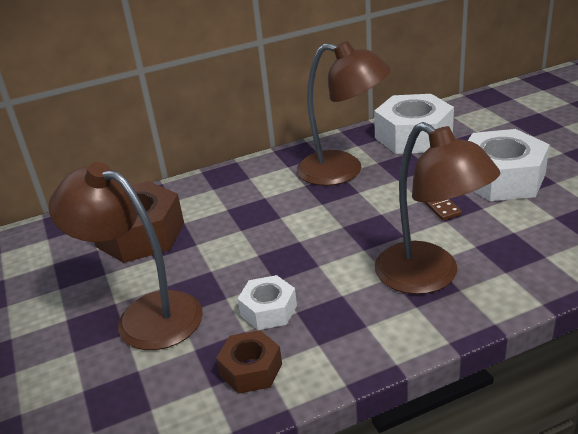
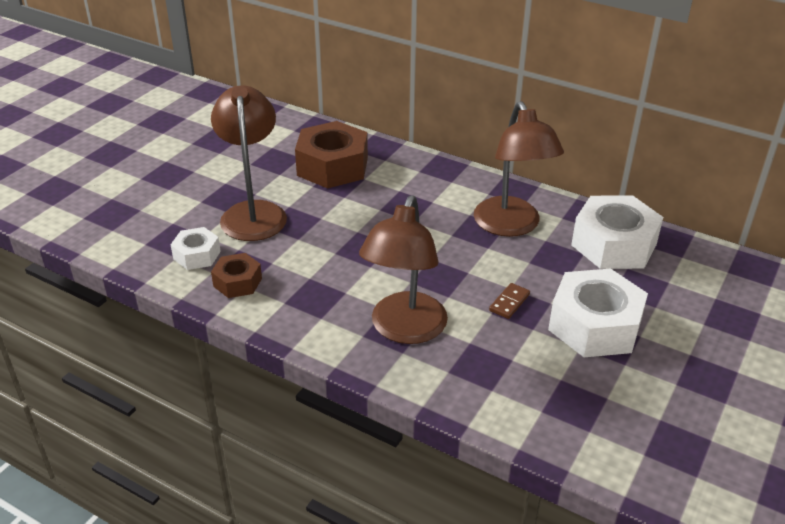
camera: 50 degrees right, 5 degrees up
white nut [238,275,297,330] -> white nut moved to [171,227,221,270]

